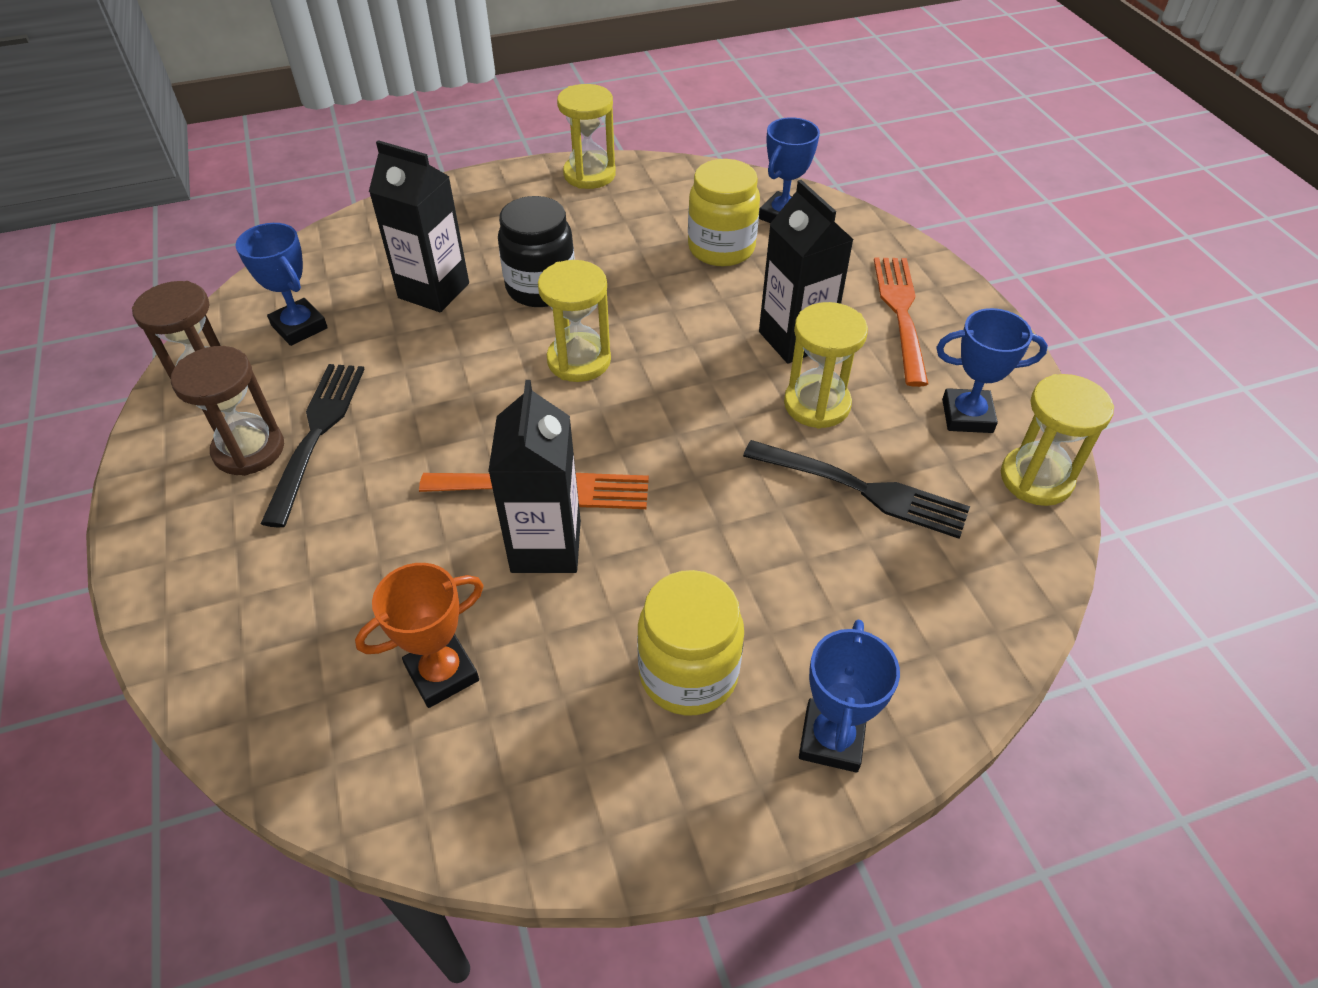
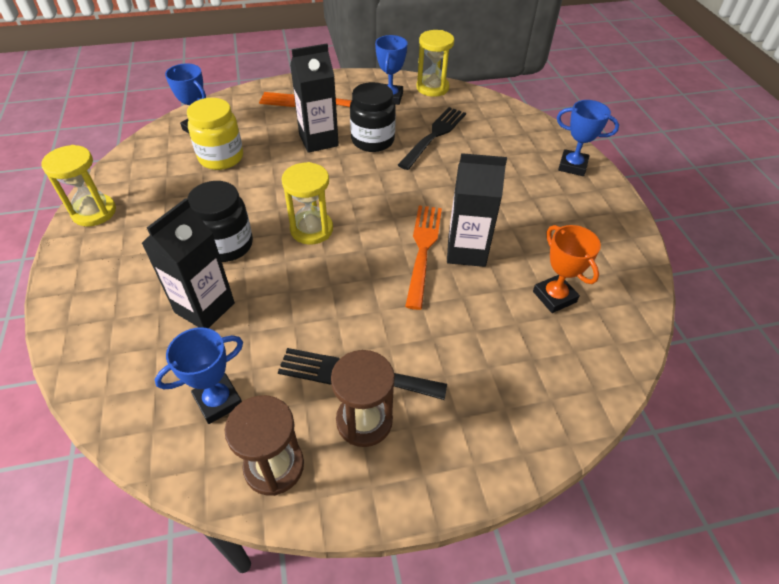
camera: 85 degrees left, 0 degrees up
yellow jar [637,570,744,716] -> none
yellow hourglass [784,302,868,429] -> black jar [350,82,396,152]

